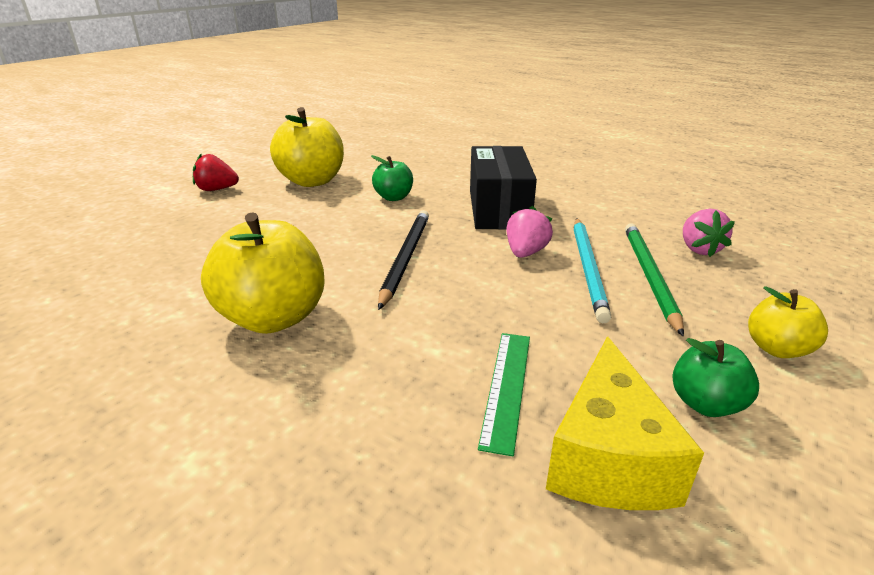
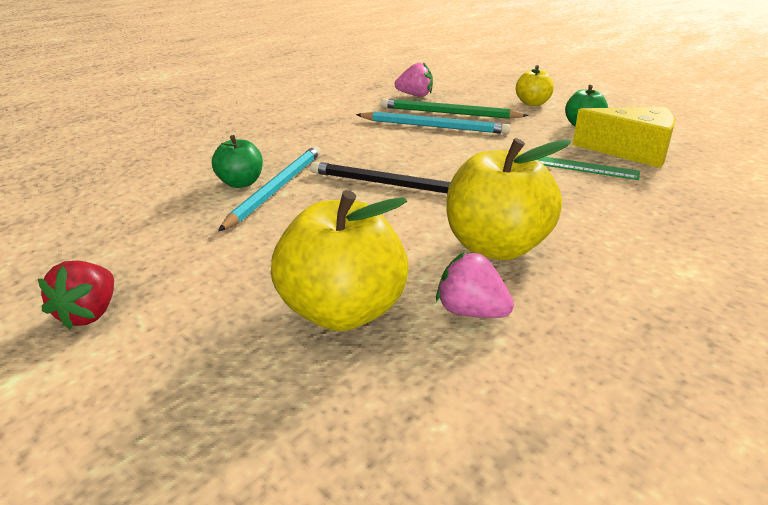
camera: 80 degrees left, 0 degrees up
yellow apple [270,107,344,187] -> yellow apple moved to [271,190,409,331]
black box [470,146,537,230] -> none
pink strawberry [506,206,553,258] -> pink strawberry moved to [436,252,514,318]
none -> turquoise pencil [218,146,321,231]

